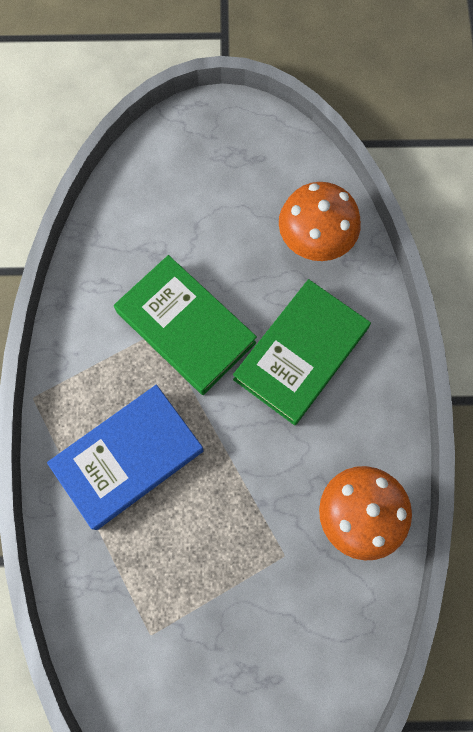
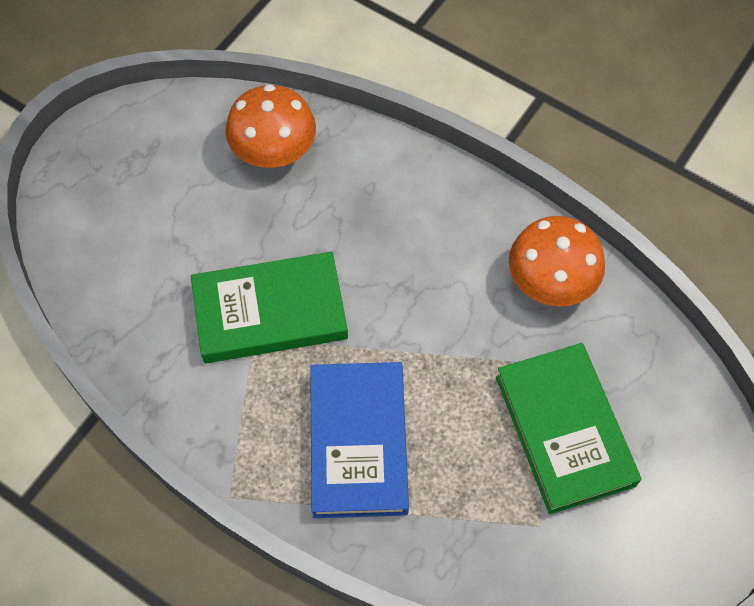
camera: 55 degrees left, 10 degrees down
green book [233,279,371,425] -> green book moved to [496,343,641,514]

